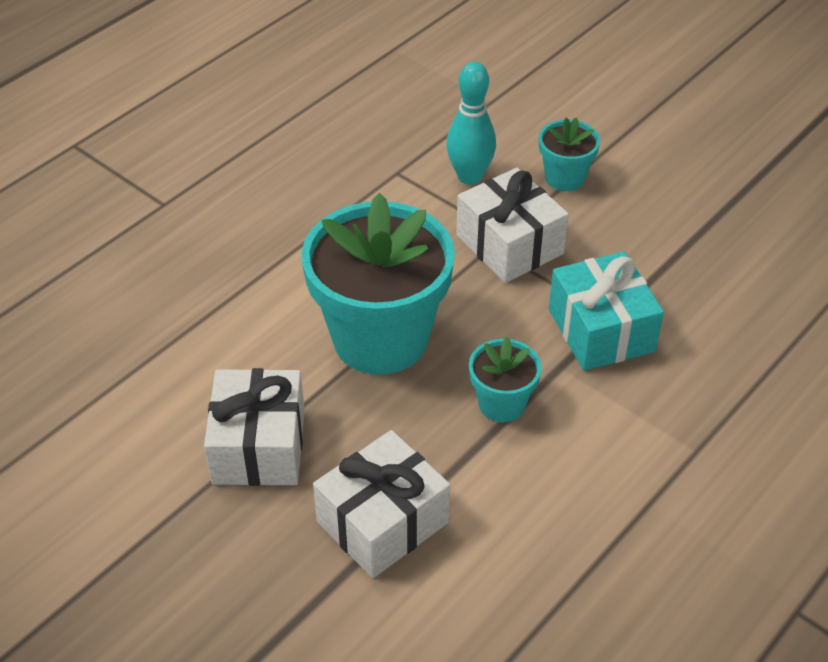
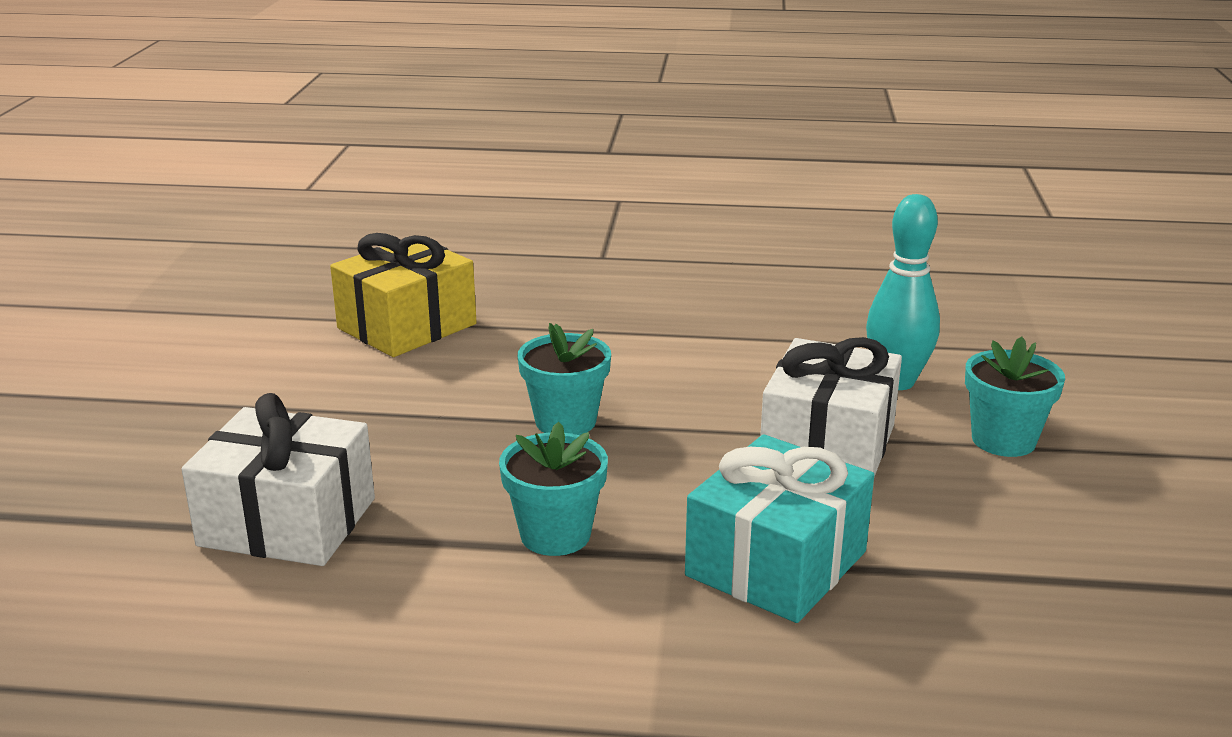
camera: 55 degrees right, 20 degrees down
white gift [204,368,305,486] -> none
turquoise flower pot [301,193,455,375] -> turquoise flower pot [518,323,611,435], size x0.47
none -> yellow gift [330,233,477,357]

